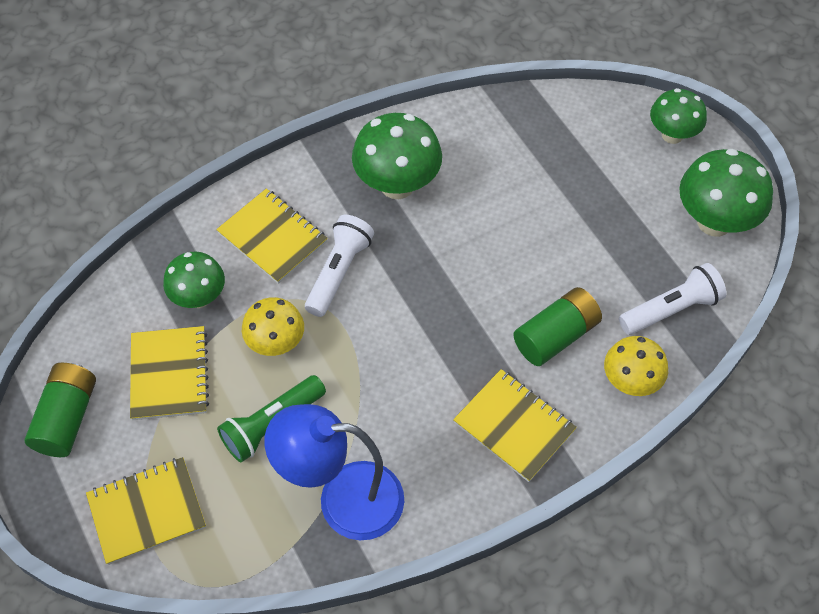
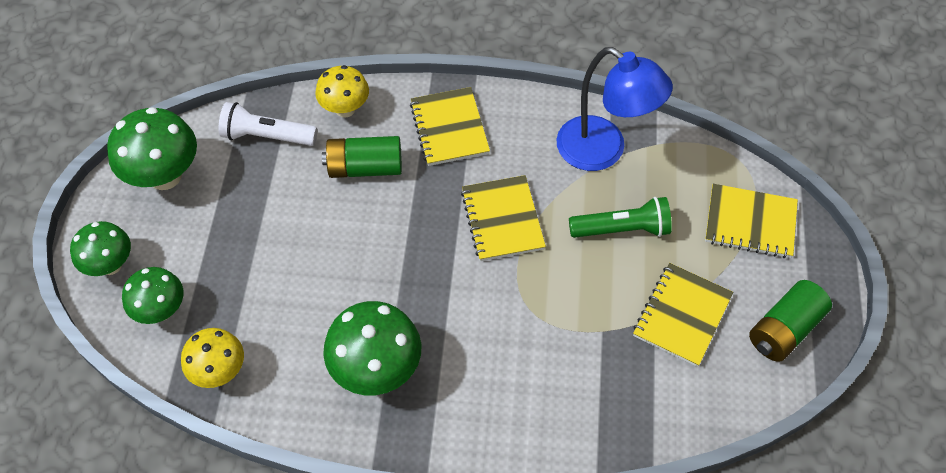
camera: 145 degrees left, 0 degrees up
green mushroom [163,252,225,308] -> green mushroom moved to [122,267,184,324]
yellow notebook [216,188,328,284] -> yellow notebook moved to [461,175,546,261]
yellow mushroom [242,297,304,356] -> yellow mushroom moved to [181,328,244,388]
white flashlight [305,215,374,317] -> none

